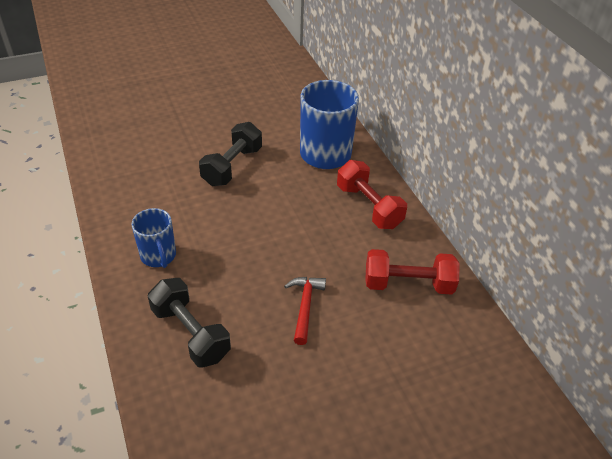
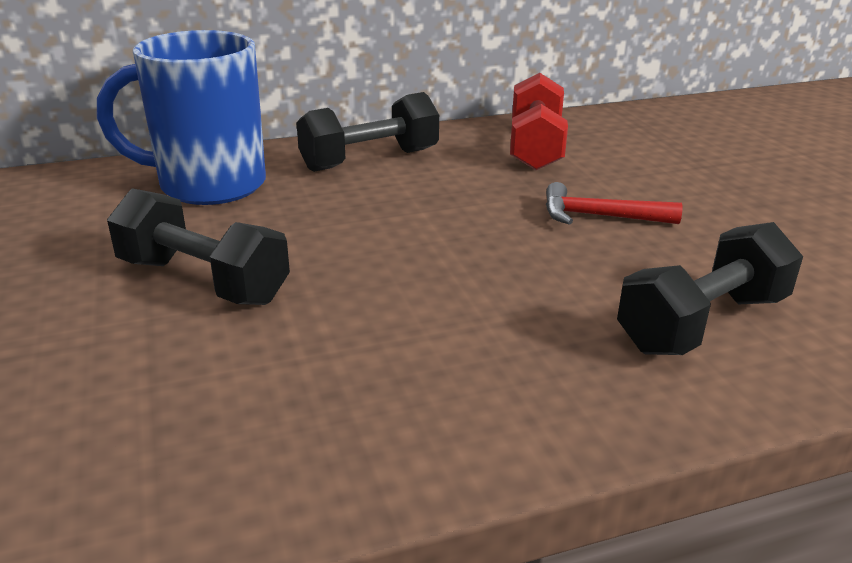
camera: 85 degrees left, 15 degrees down
blue mug [132,208,176,268] -> none
red dumbbell [337,160,407,229] -> black dumbbell [296,92,439,172]

